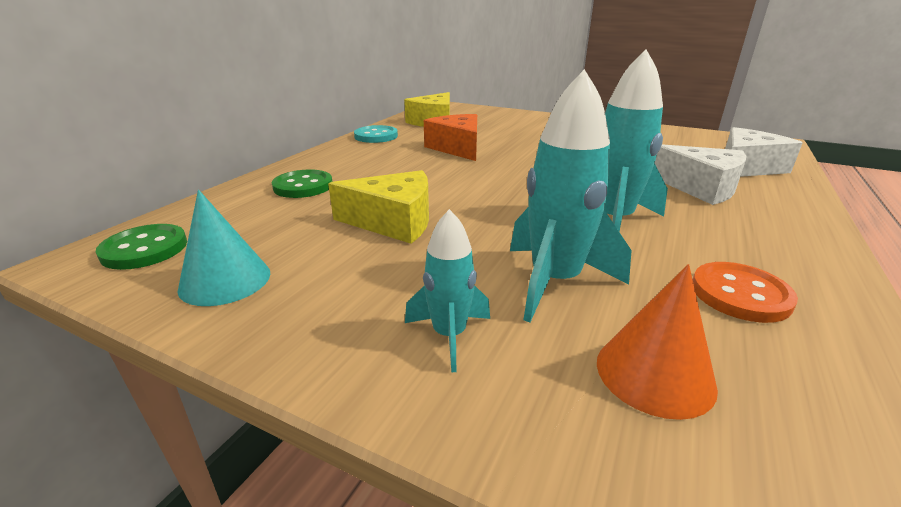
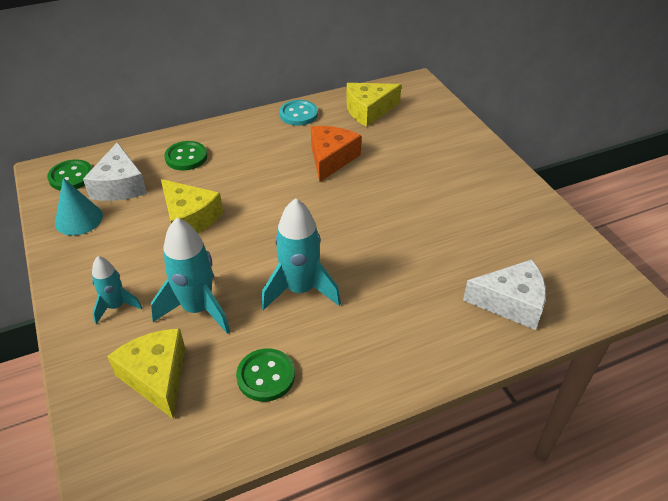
camera: 40 degrees right, 15 degrees up
orange cone [597,264,718,420] -> yellow cheese [107,328,185,419]
white cheese [655,144,746,205] -> white cheese moved to [83,142,147,201]
orange button [693,262,798,323] -> green button [236,349,295,402]

